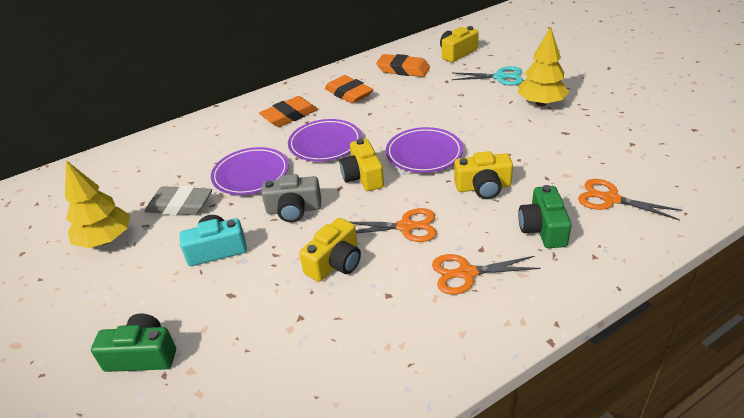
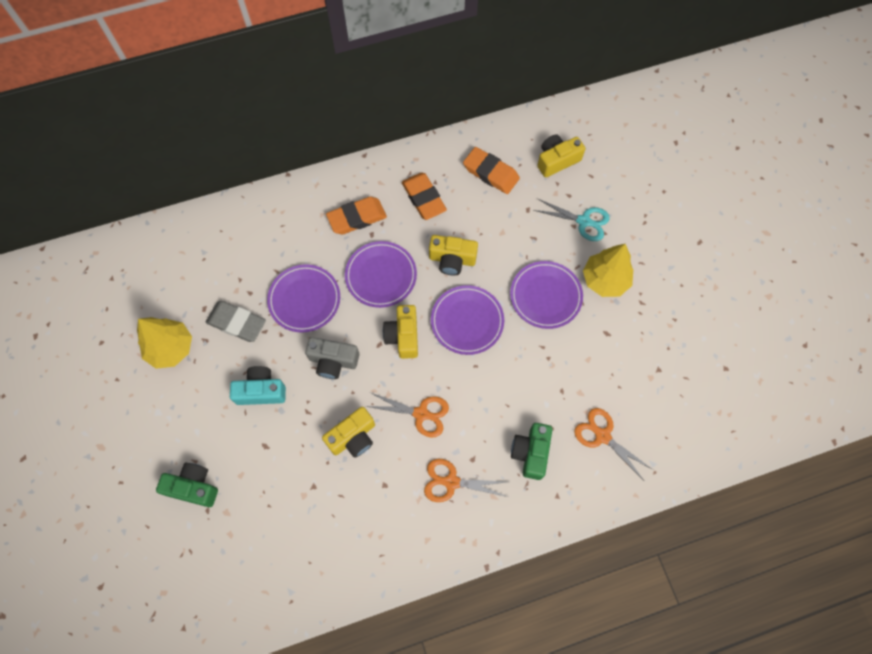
camera: 10 degrees right, 30 degrees up
yellow camera [454,151,513,199] -> yellow camera moved to [429,235,478,275]
none -> purple plate [510,261,583,329]

